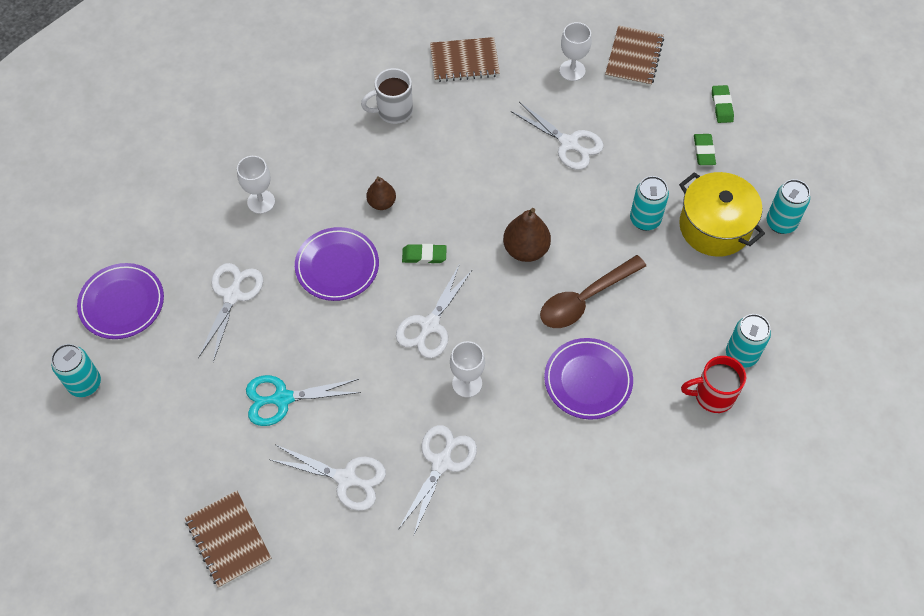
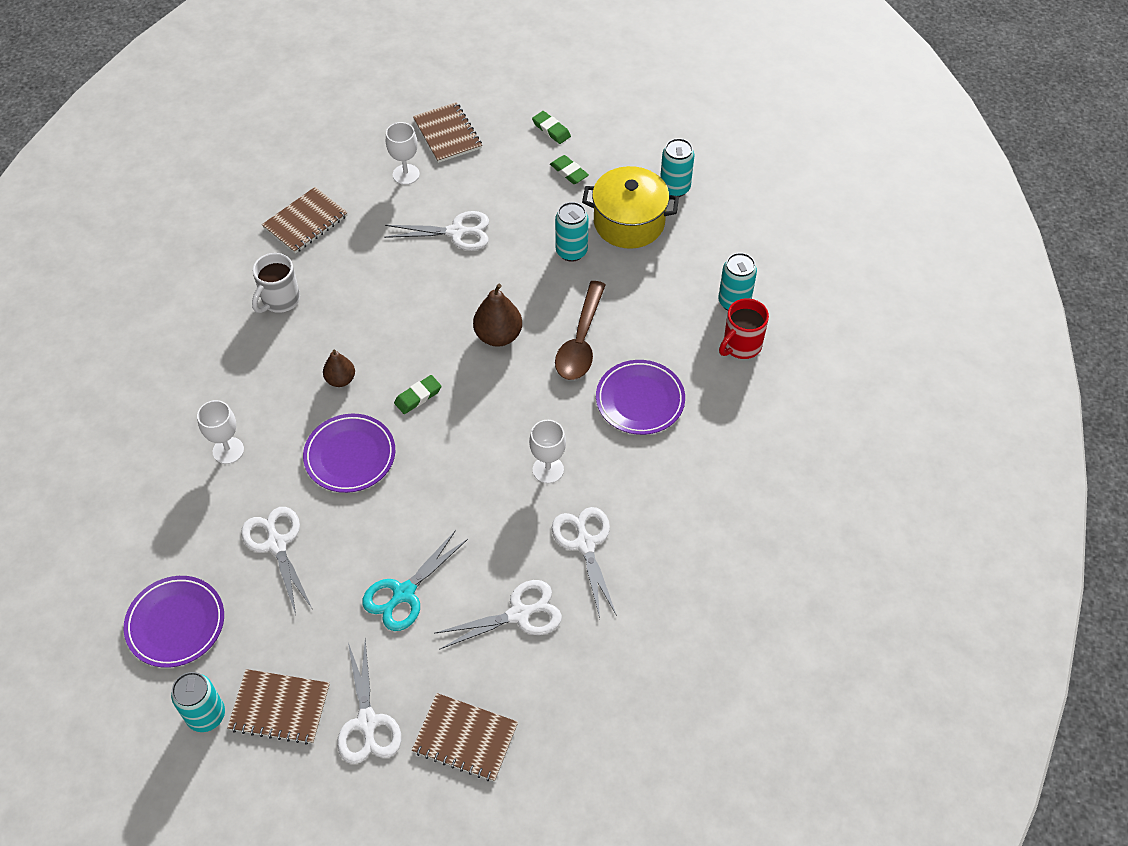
camera: 40 degrees left, 5 degrees down
white scissors [396,264,473,358] -> white scissors moved to [337,639,401,764]
none -> brown notebook [227,669,330,745]

